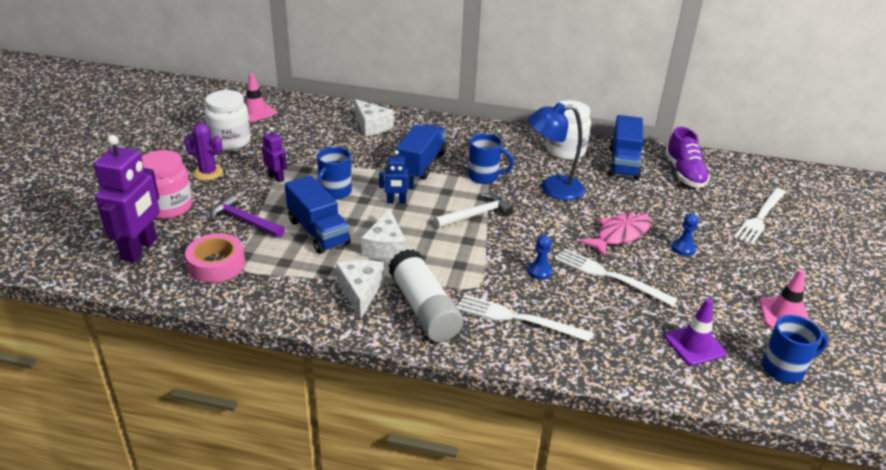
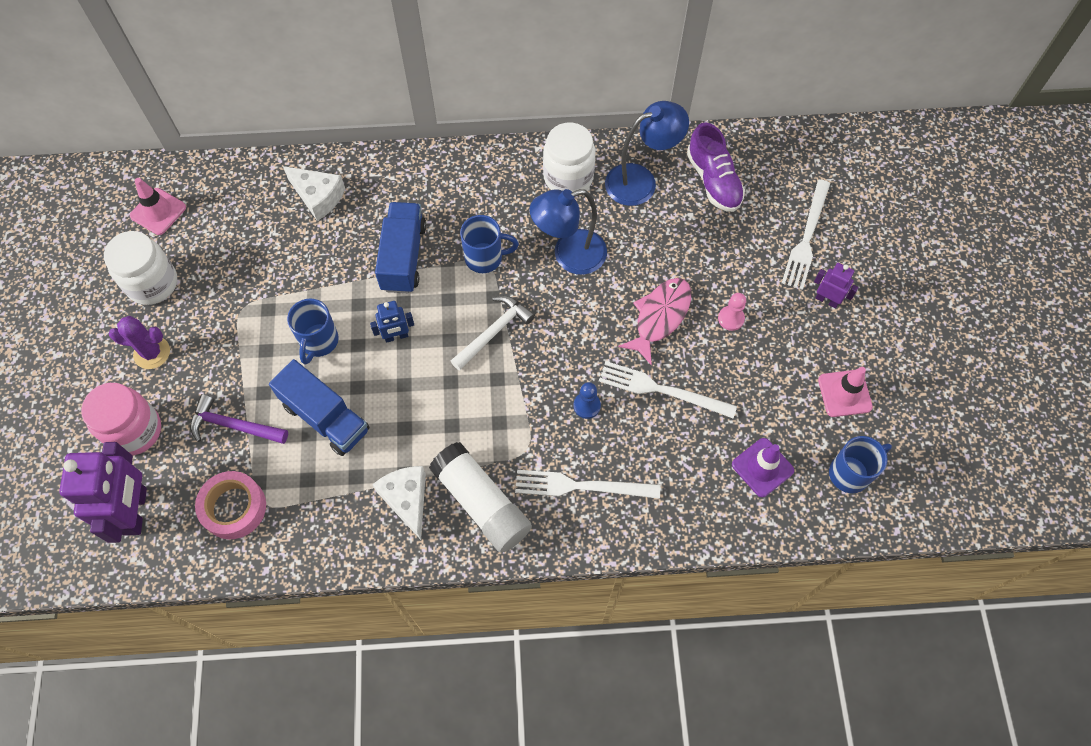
camera: 15 degrees left, 30 degrees up
purple robot [262,127,287,182] -> purple robot moved to [814,263,858,308]
white cheese [361,209,406,260] -> none
blue truck [608,115,643,179] -> blue lamp [605,101,689,206]
blue pawn [672,213,699,256] -> pink pawn [718,293,746,331]

